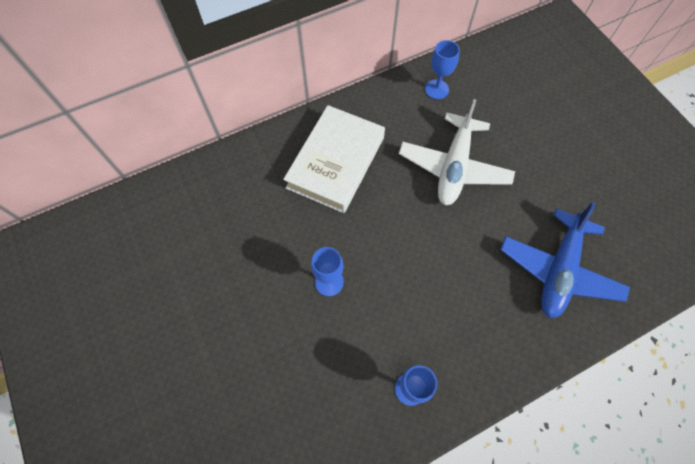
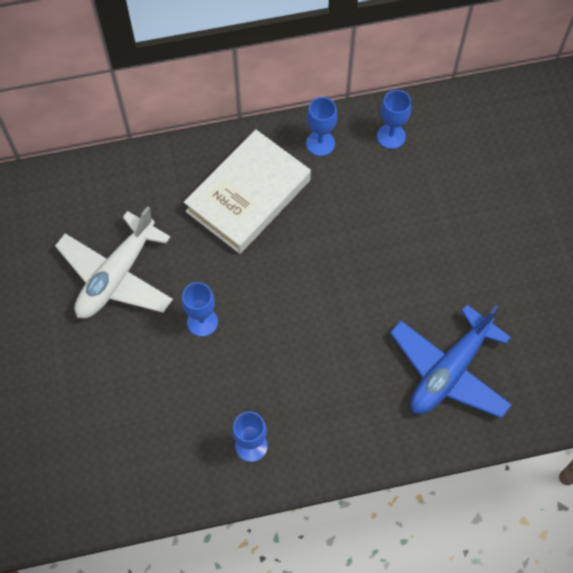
camera: 15 degrees right, 0 degrees up
white plane [399,99,515,205] -> white plane moved to [55,206,173,318]
none -> blue goblet [306,97,337,156]

